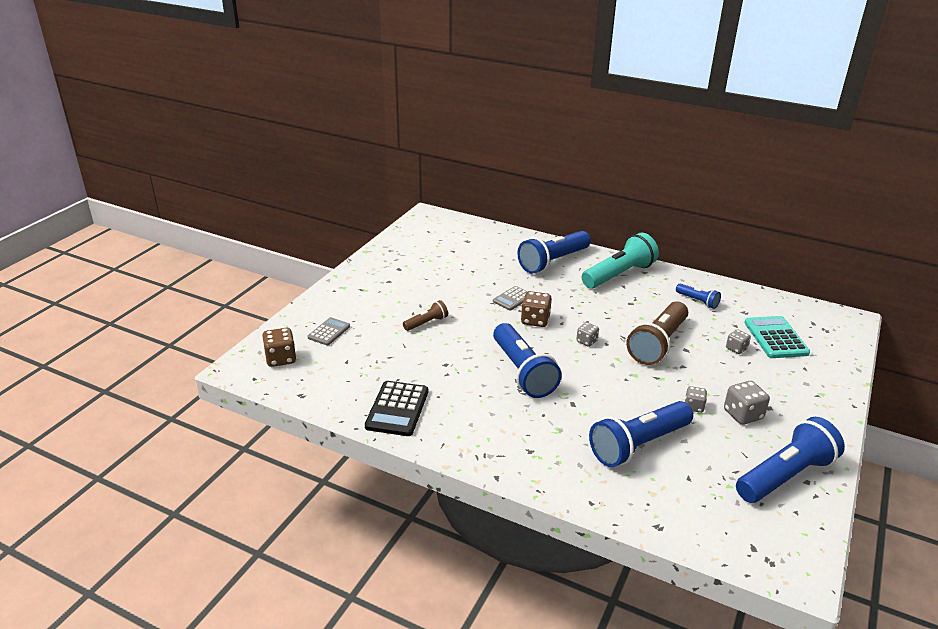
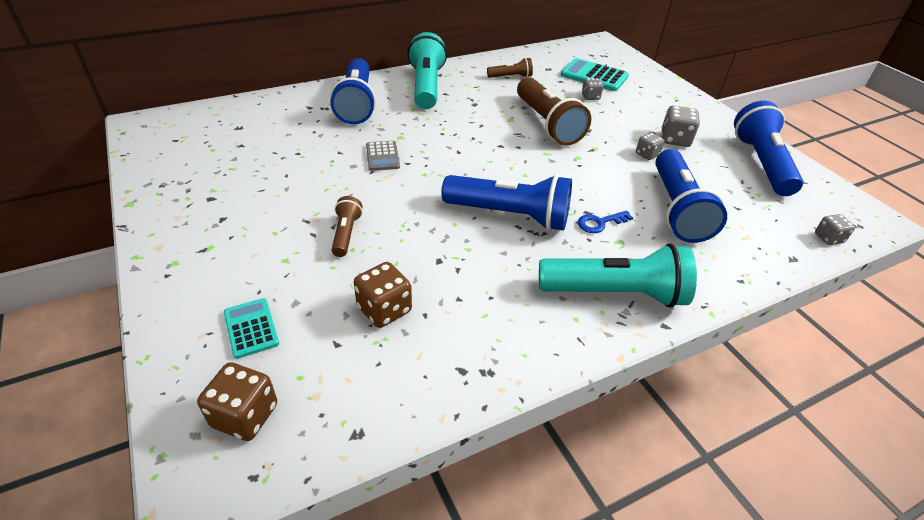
camera: 55 degrees left, 10 degrees up
grey calculator [308,317,350,345] -> turquoise calculator [224,298,279,359]
black calculator [365,381,428,436] -> none
brown dice [521,291,552,327] -> brown dice moved to [354,262,412,328]
grey dice [576,322,599,347] -> grey dice moved to [815,214,855,245]
blue flashlight [676,283,721,309] -> brown flashlight [487,58,533,78]
none -> turquoise flashlight [539,243,697,308]
none -> blue key [578,210,633,233]

